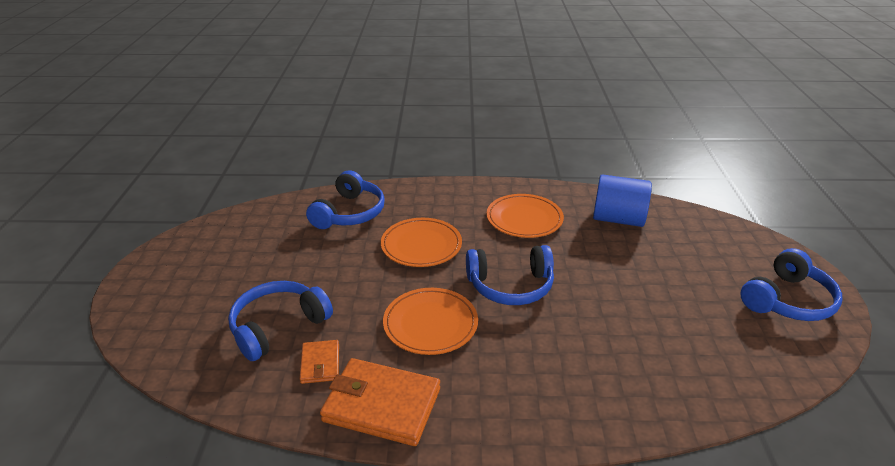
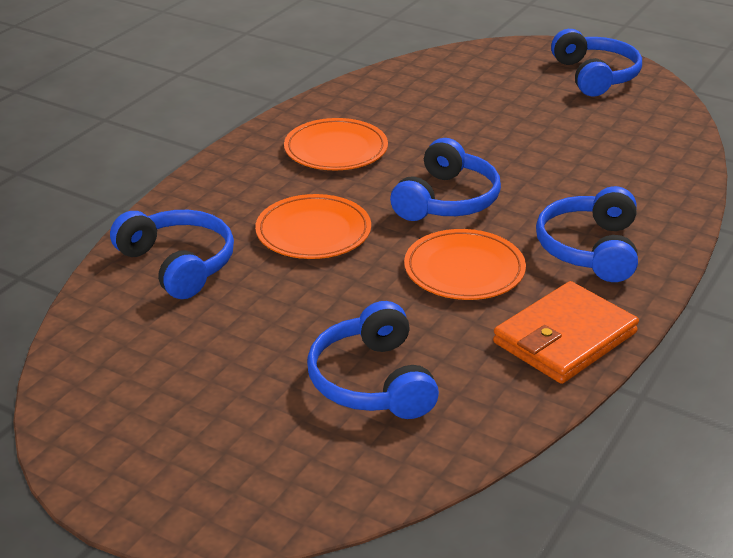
camera: 60 degrees left, 0 degrees up
orange wallet [300,340,339,384] -> none
blue cylinder [593,174,652,227] -> none
none -> blue headphones [536,186,638,282]

